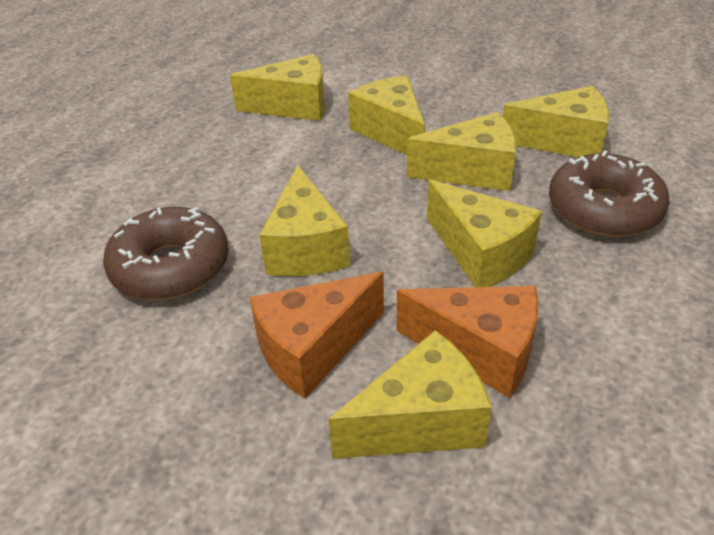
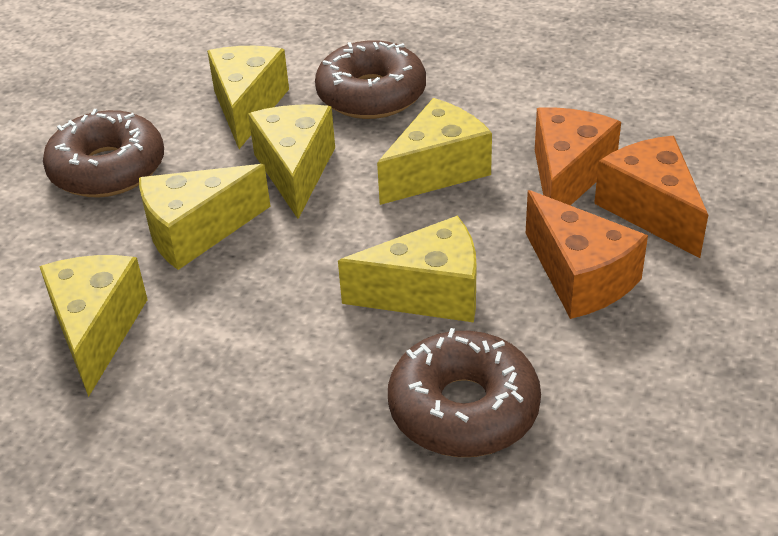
camera: 90 degrees left, 0 degrees up
yellow cheese [328,330,492,459] -> orange cheese [594,136,708,258]
none -> brown donut [43,109,164,197]

